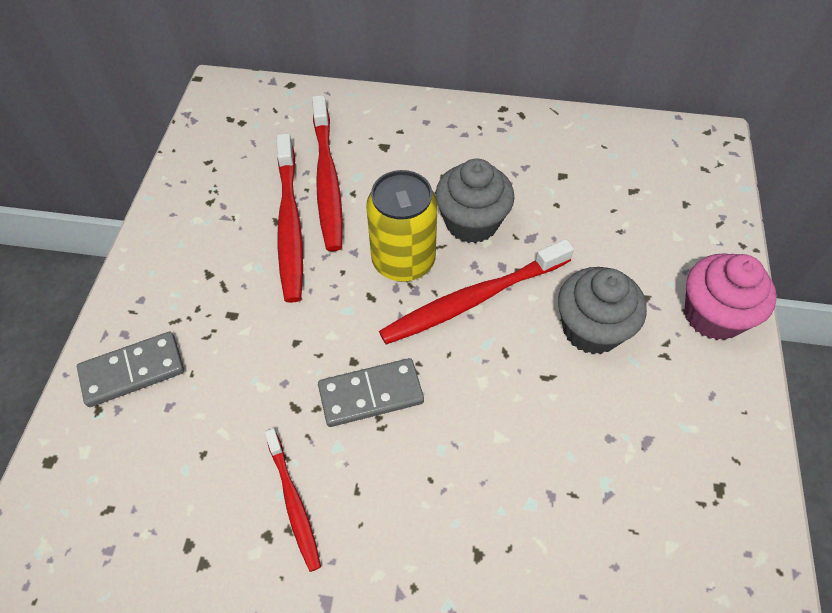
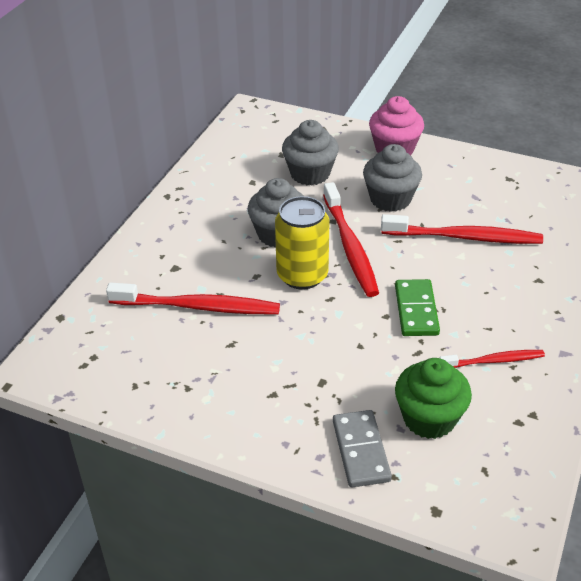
camera: 75 degrees left, 15 degrees down
red toothbrush [277,133,303,303] -> red toothbrush moved to [381,214,543,244]
grey domino [318,358,424,427] -> green domino [395,279,440,336]
none -> grey cupcake [282,120,339,185]
none -> green cupcake [395,358,472,439]

